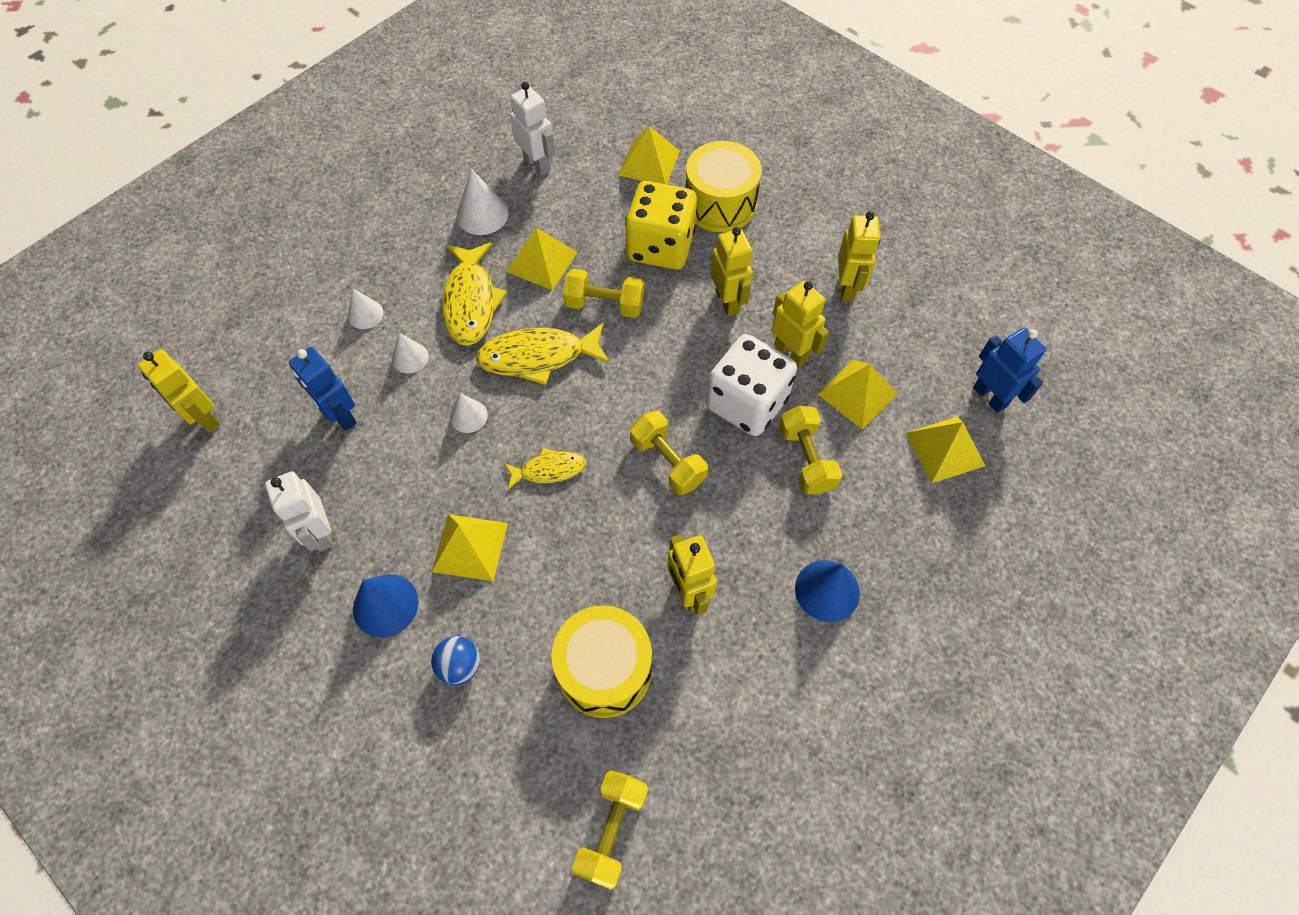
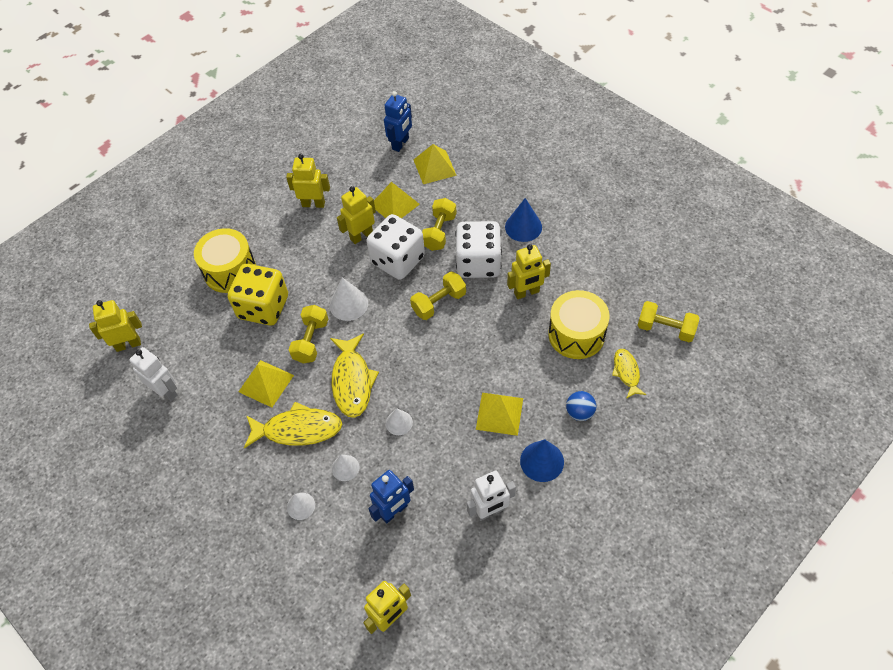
camera: 85 degrees left, 5 degrees down
white cone [457,169,509,235] -> white cone moved to [330,277,368,321]
yellow fish [504,448,586,490] -> yellow fish moved to [612,349,646,399]
white robot [510,82,555,176] -> white robot turned 75 degrees clockwise [129,347,178,401]
yellow pyramid [618,126,680,185] -> none
yellow robot [710,227,753,316] -> yellow robot moved to [89,300,142,352]
yellow dumbbell [779,406,842,495] -> yellow dumbbell turned 60 degrees counterclockwise [422,198,457,251]
blue robot [973,328,1046,413] -> blue robot turned 150 degrees clockwise [384,91,412,152]
none -> white dice [455,221,502,278]

